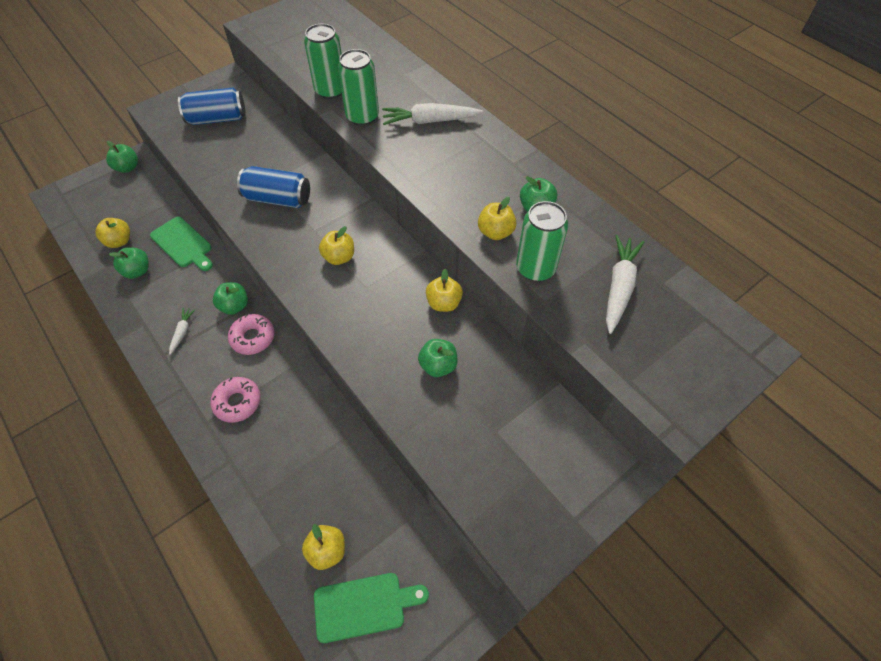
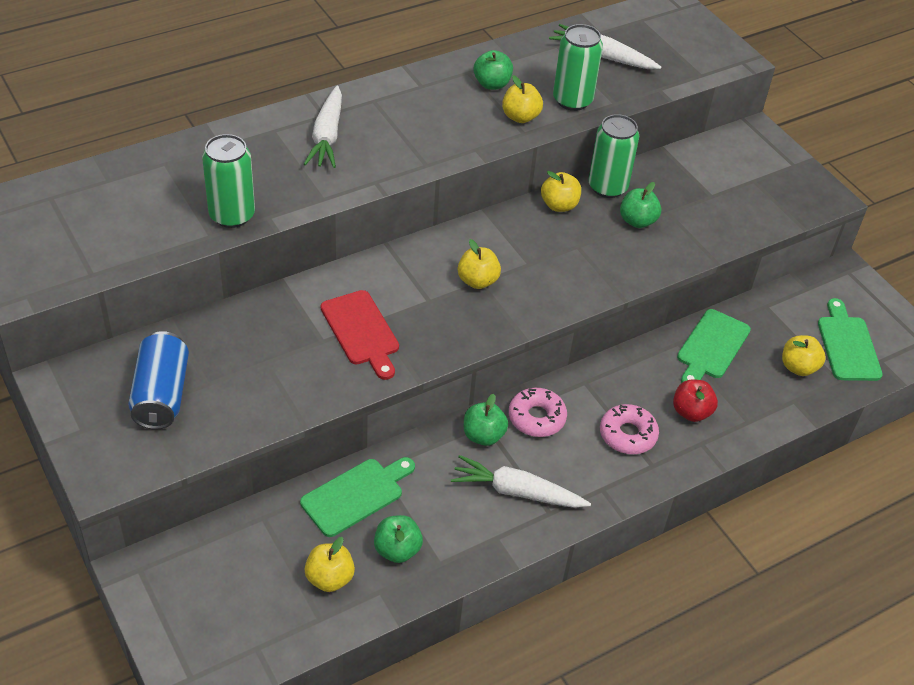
camera: 85 degrees left, 10 degrees down
green apple [106,141,138,173] -> none
white carrot [169,308,195,355] -> white carrot [451,455,591,508], size x1.89
blue can [237,166,310,208] -> red cutting board [321,290,399,380]
green can [338,49,379,126] -> green can moved to [588,114,639,198]
none -> red apple [673,379,718,422]
none -> green cutting board [677,309,751,383]

